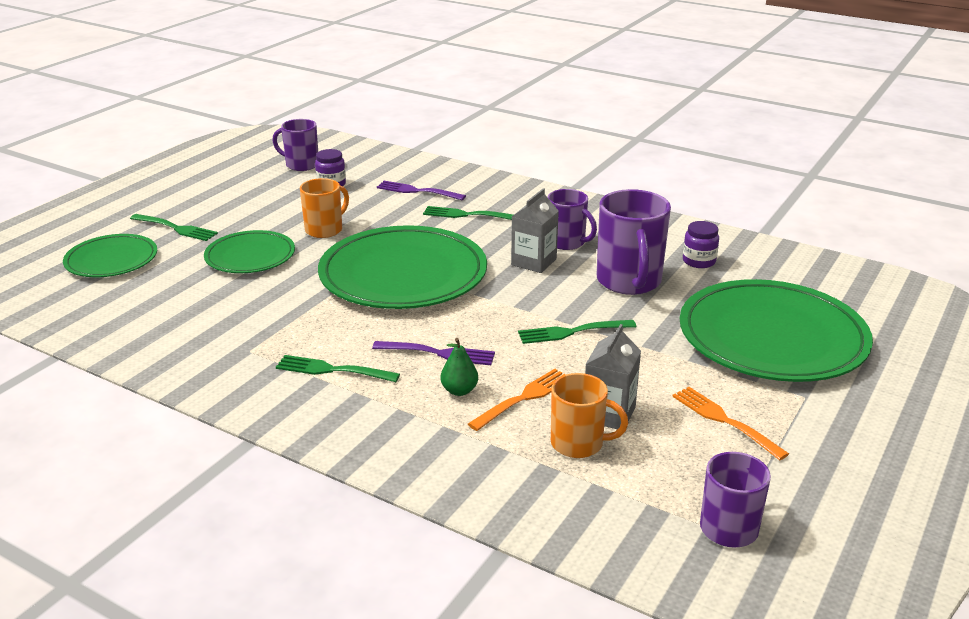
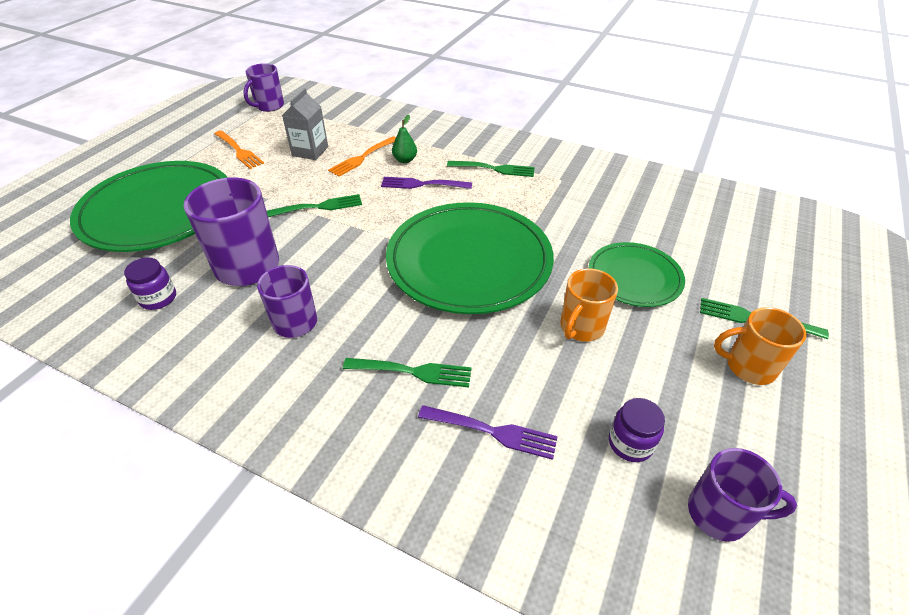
camera: 175 degrees right, 15 degrees up
green plate [63,234,157,277] -> none
grey carton [511,188,559,273] -> none
orange mug [551,373,628,458] -> orange mug moved to [714,307,807,385]

